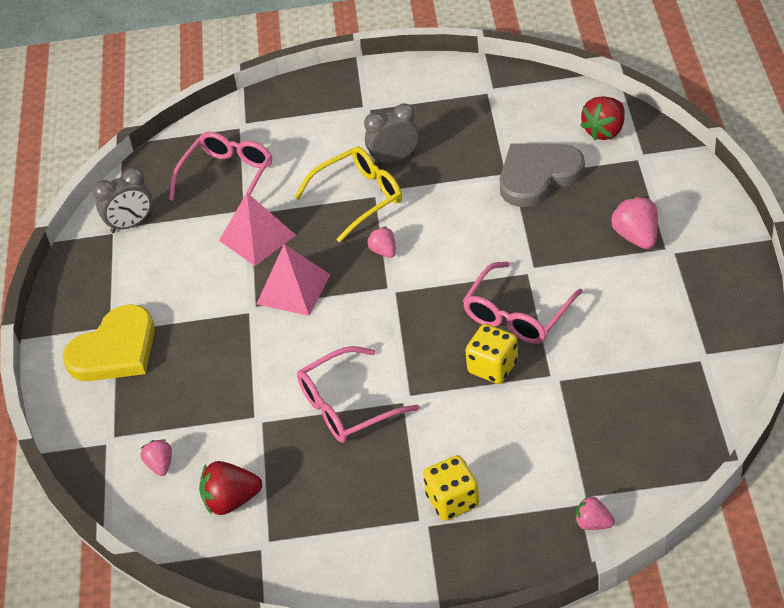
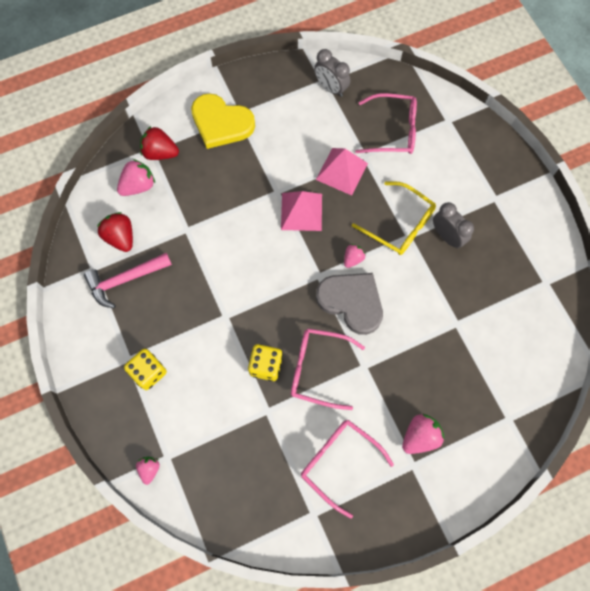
camera: 65 degrees right, 25 degrees up
pink strawberry [141,439,172,476] -> pink strawberry [117,159,155,196], size x1.64
pink glasses [297,346,420,443] -> pink glasses moved to [301,420,394,519]
grey heart [499,143,585,207] -> grey heart moved to [316,273,383,335]
red strawberry [580,96,625,140] -> red strawberry moved to [140,126,179,160]
none -> pink hammer [84,253,172,308]

